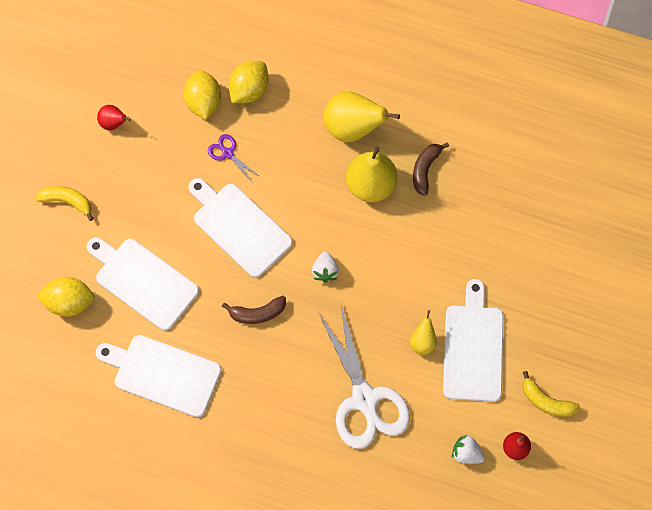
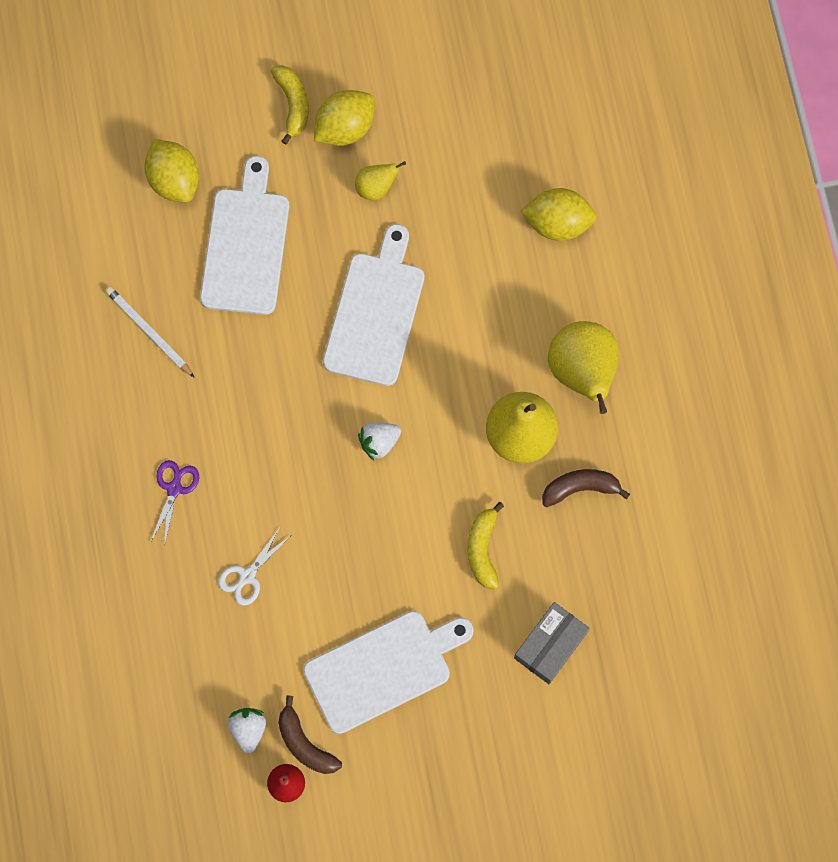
camera: 60 degrees right, 5 degrees up
white cutting board [96,335,222,417] -> white pencil [105,286,195,378]
red pear [97,105,131,130] -> none
yellow lemon [183,70,221,120] -> yellow lemon moved to [314,90,375,146]
purple scissors [208,134,260,183] -> purple scissors moved to [150,460,199,547]
brown banana [222,296,286,324] -> brown banana moved to [278,696,342,774]
white scissors [318,302,410,449] -> white scissors [218,526,290,606], size x0.43
yellow pear [410,310,437,355] -> yellow pear moved to [355,161,406,200]
yellow banana [523,371,580,417] -> yellow banana moved to [467,502,504,589]
none -> grey box [514,602,590,684]

